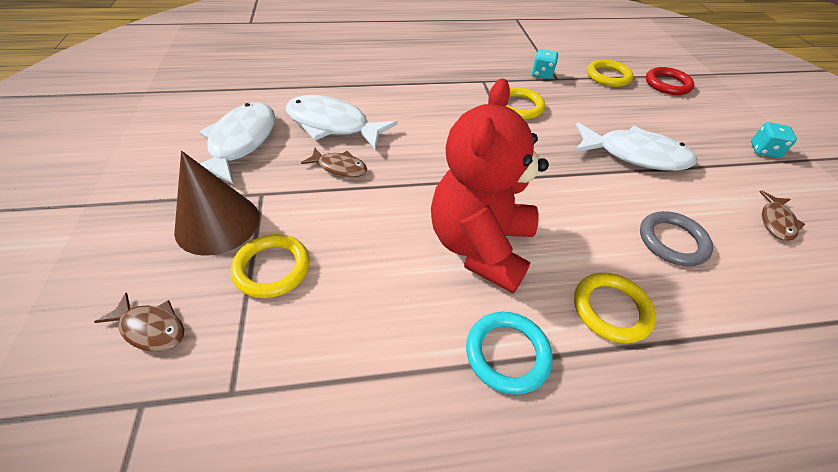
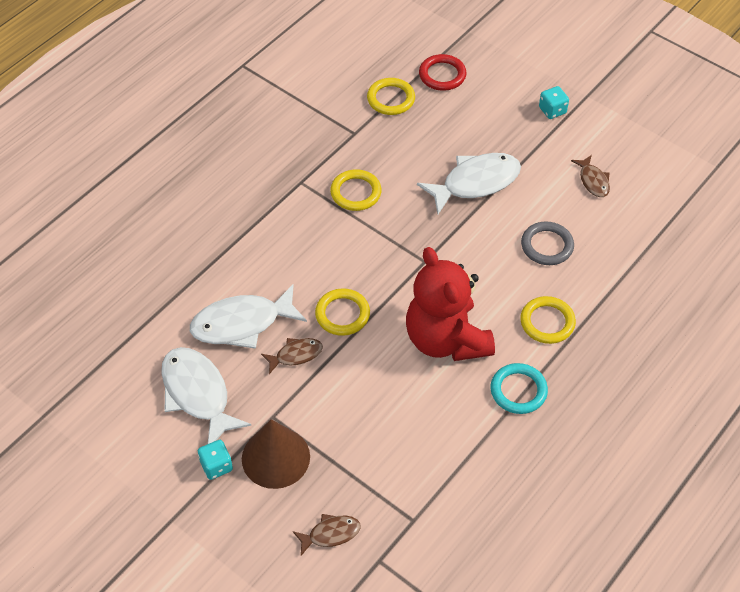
camera: 40 degrees left, 5 degrees up
yellow ring [231,234,310,298] -> yellow ring moved to [315,288,370,336]
turquoise dice [532,49,558,79] -> turquoise dice moved to [198,440,233,480]

